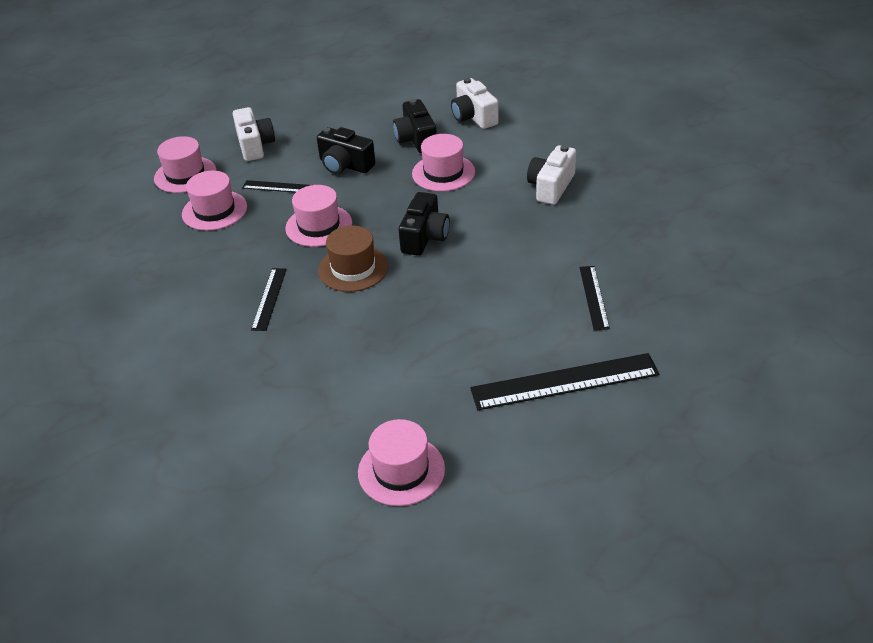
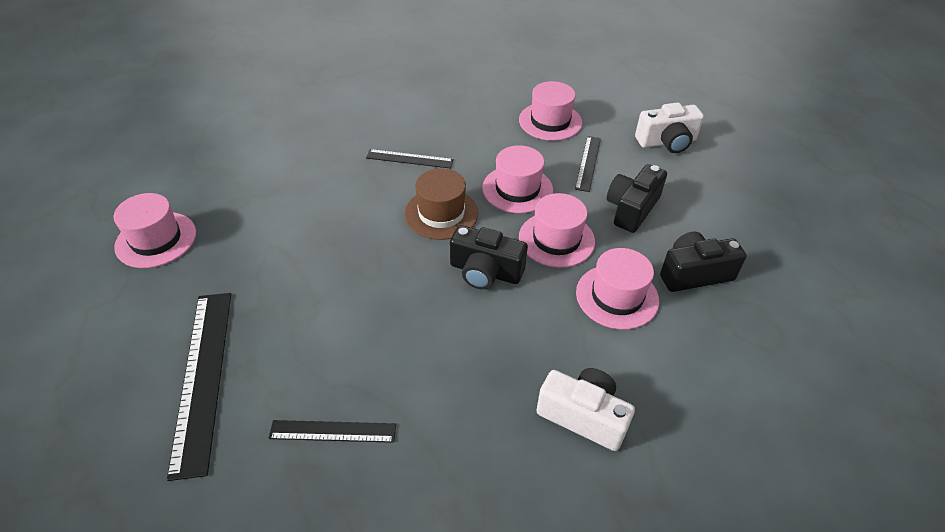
camera: 90 degrees right, 5 degrees up
pink hat [154,136,216,193] -> pink hat moved to [519,193,595,268]
white camera [451,78,499,129] -> none

